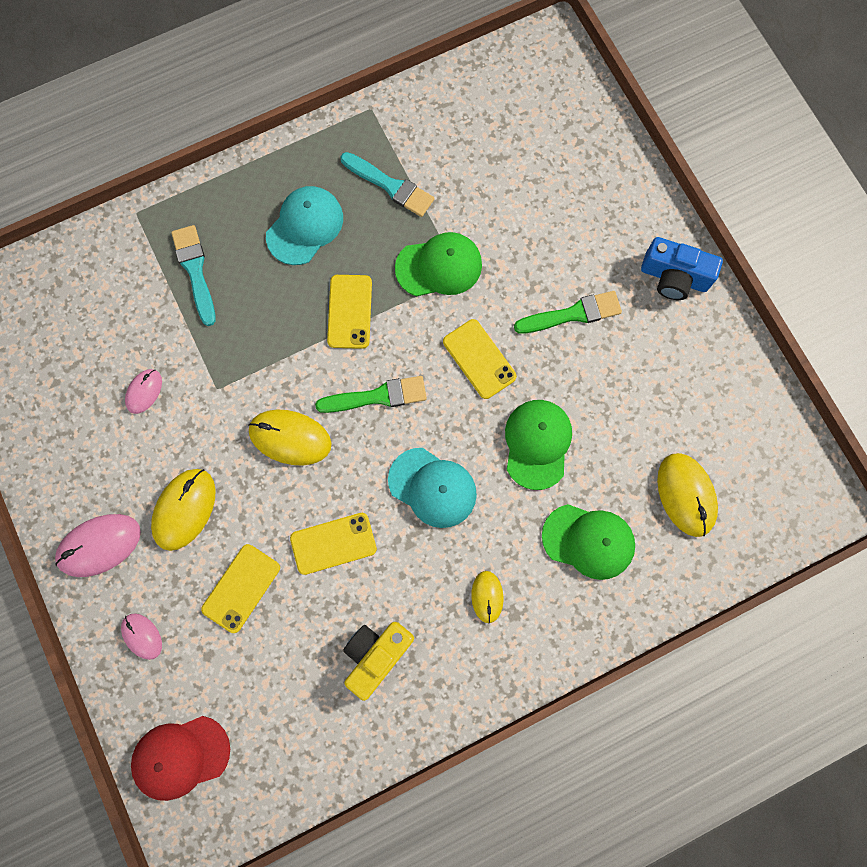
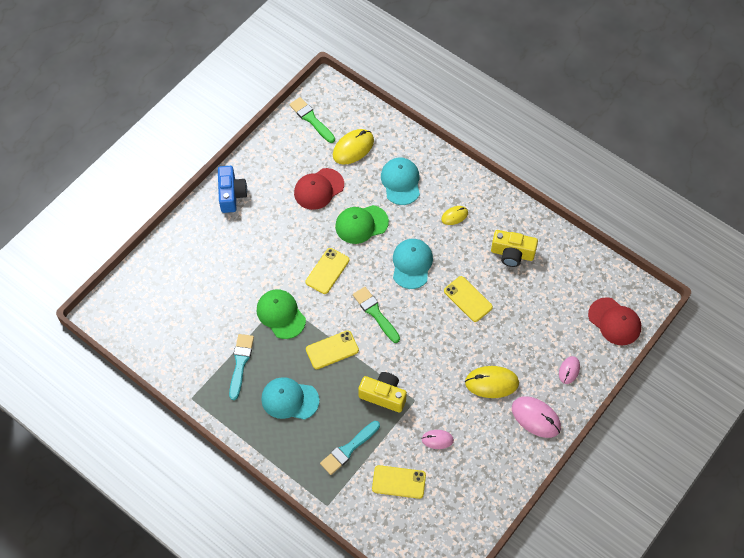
camera: 115 degrees left, 15 degrees down
yellow phone [201,544,280,633] -> yellow phone moved to [372,465,426,499]
yellow mouse [248,410,332,465] -> none
green brush [514,291,622,334] -> green brush moved to [289,97,335,143]
green cap [542,504,635,580] -> turquoise cap [381,158,420,205]
none -> red cap [294,168,344,210]
none -> yellow camera [358,372,407,413]

